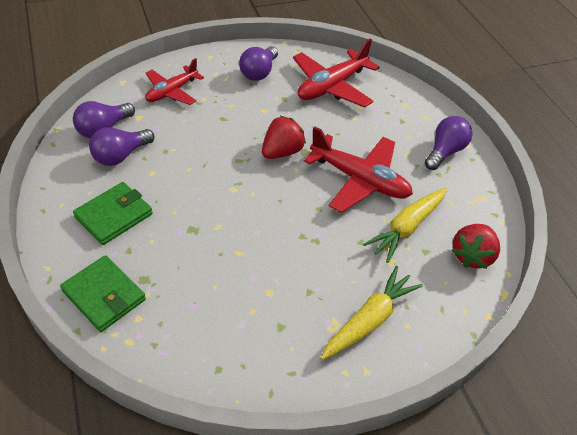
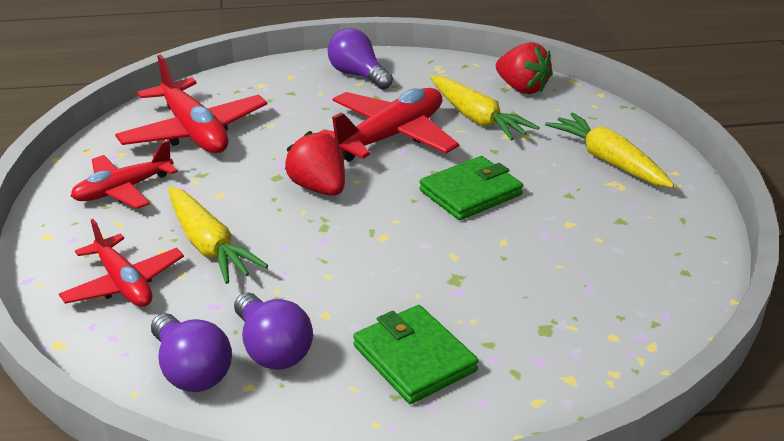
camera: 75 degrees left, 15 degrees down
green wallet [60,255,146,332] -> green wallet moved to [419,156,523,220]
purple light bulb [239,46,278,81] -> red plane [71,140,178,209]
none -> yellow carrot [169,187,268,284]

